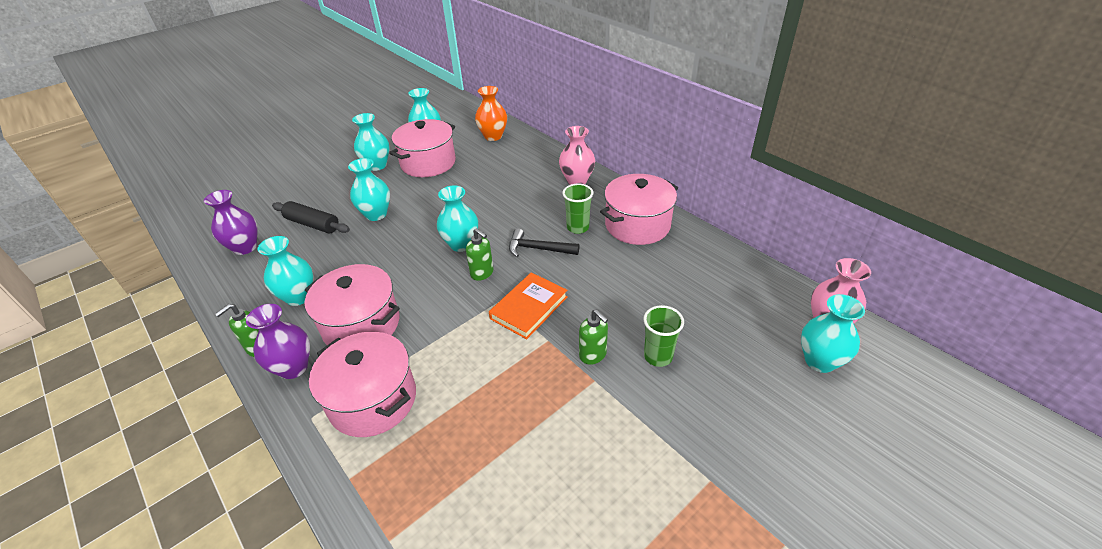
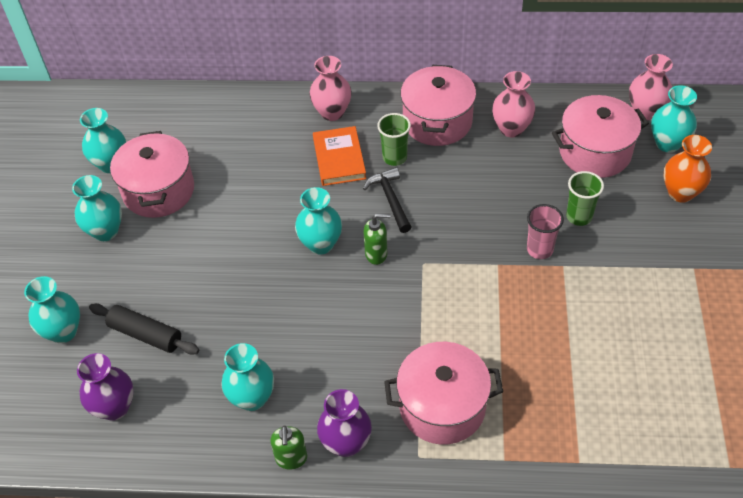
camera: 45 degrees left, 10 degrees up
black rolling pin [272,201,350,233] -> black rolling pin turned 45 degrees clockwise [89,303,199,355]
pink pot [304,264,400,345] -> pink pot moved to [552,95,649,178]
turquoise vase [348,158,390,221] -> turquoise vase moved to [24,276,80,343]
orange vase [475,86,507,141] -> orange vase moved to [664,135,712,203]
orange book [489,272,568,339] -> orange book moved to [313,126,366,186]
black hammer [509,228,580,257] -> black hammer turned 105 degrees clockwise [363,167,412,233]
green soap dispenser [579,309,608,365] -> pink cup [527,204,564,259]
none -> pink vase [492,71,536,137]

